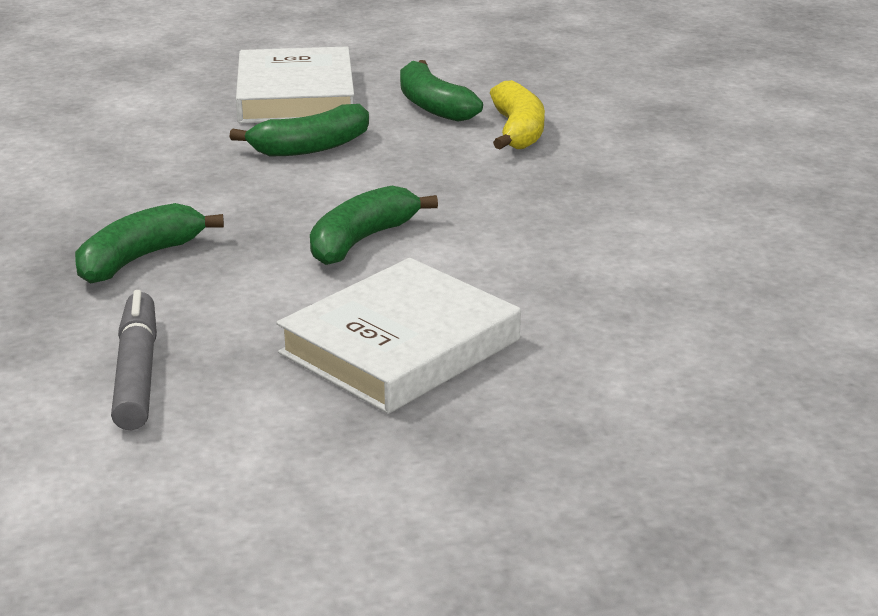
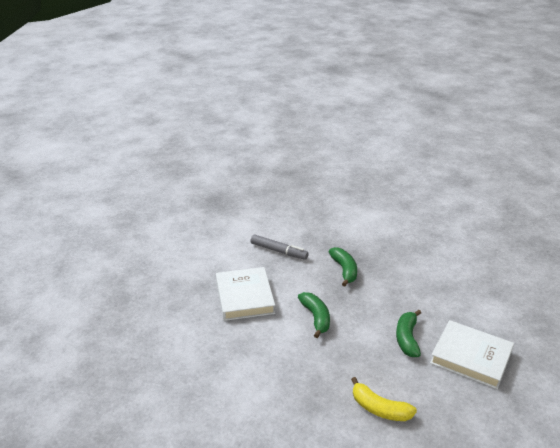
camera: 125 degrees right, 5 degrees up
green banana [400,60,483,122] -> none

